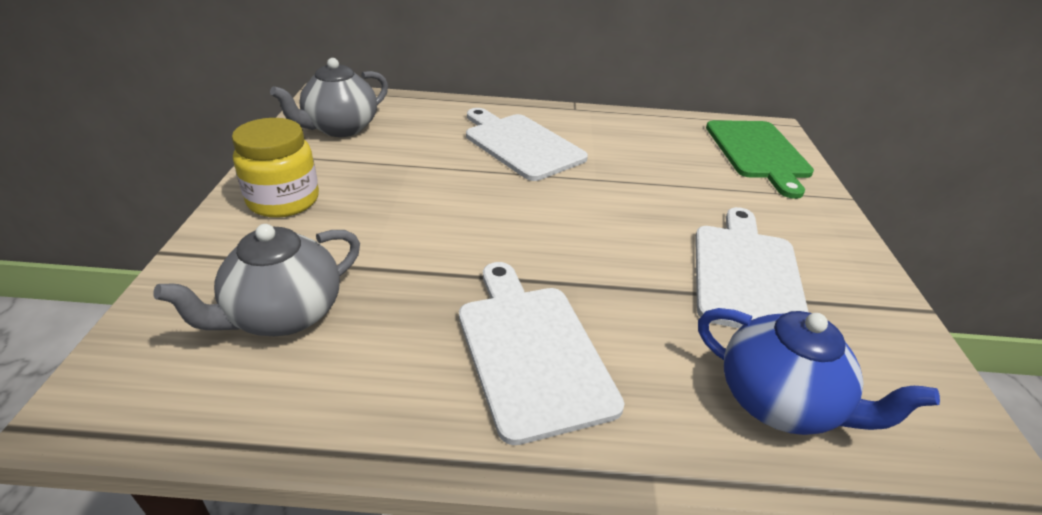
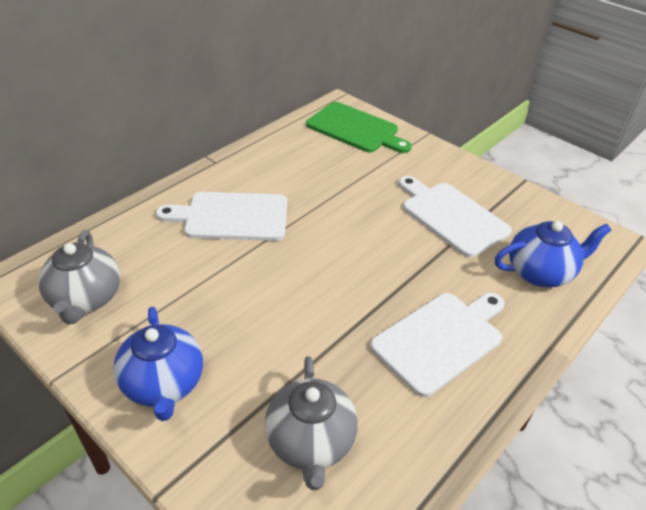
camera: 50 degrees left, 5 degrees up
yellow jar [232,118,319,218] -> blue teapot [113,307,203,421]
white cutting board [459,262,624,445] -> white cutting board turned 120 degrees clockwise [370,293,505,397]

